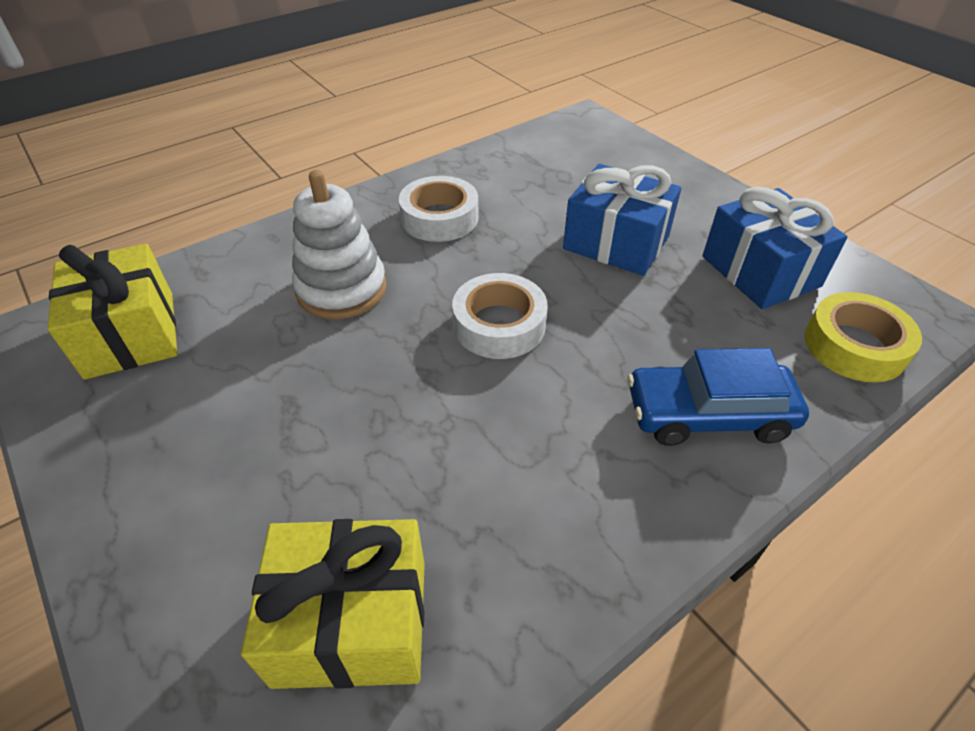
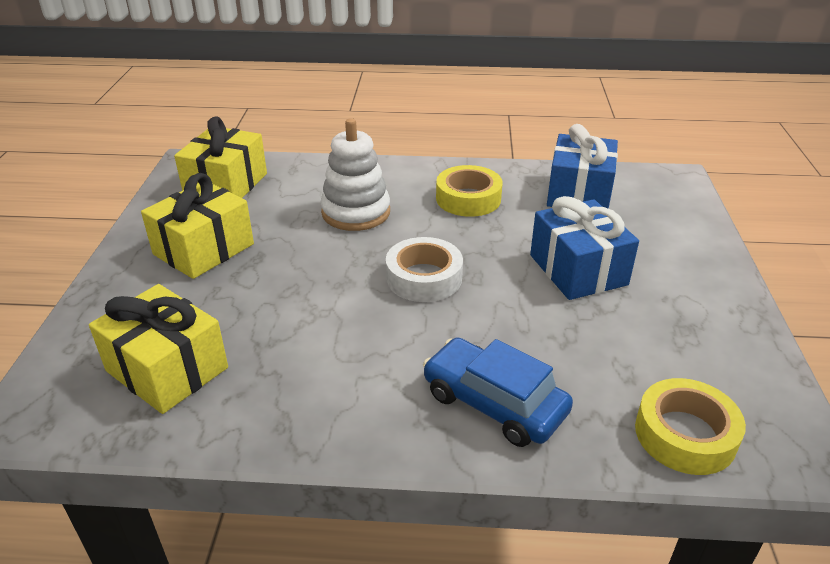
camera: 40 degrees right, 10 degrees down
white tape [399,176,478,242] -> yellow tape [436,165,503,217]
blue gift [703,187,848,309] -> blue gift moved to [547,124,618,209]
none -> yellow gift [141,173,254,279]

